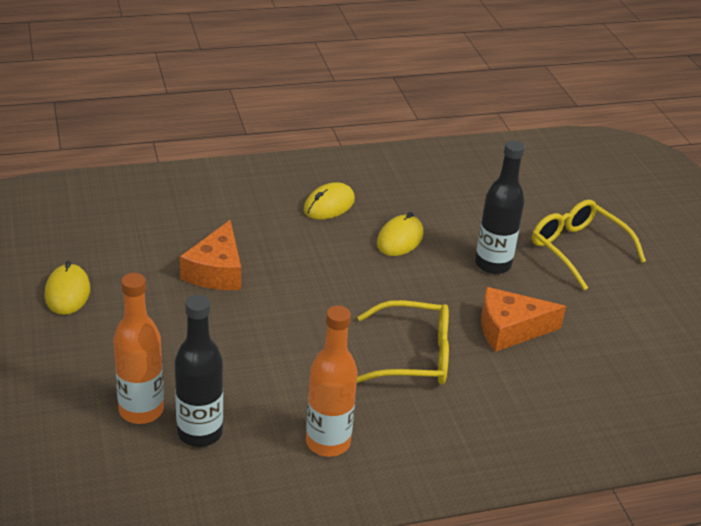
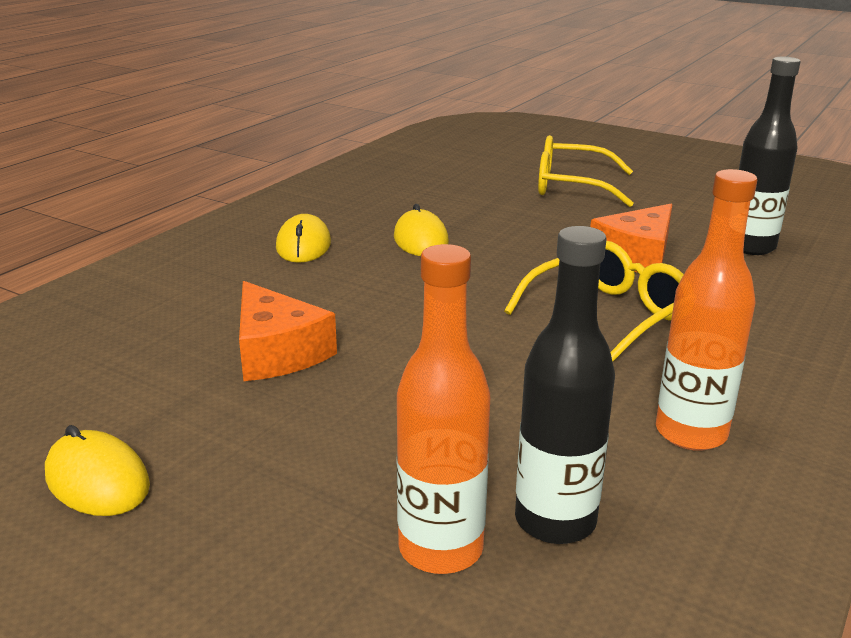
camera: 40 degrees left, 10 degrees down
black bottle [475,140,525,274] -> black bottle moved to [739,57,801,255]

